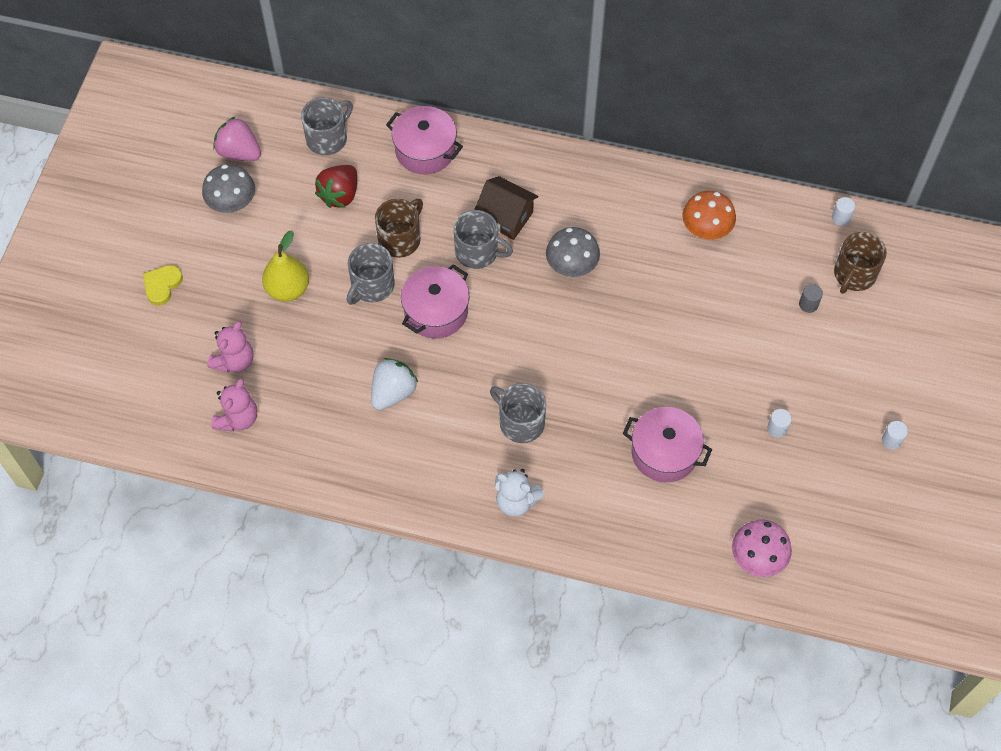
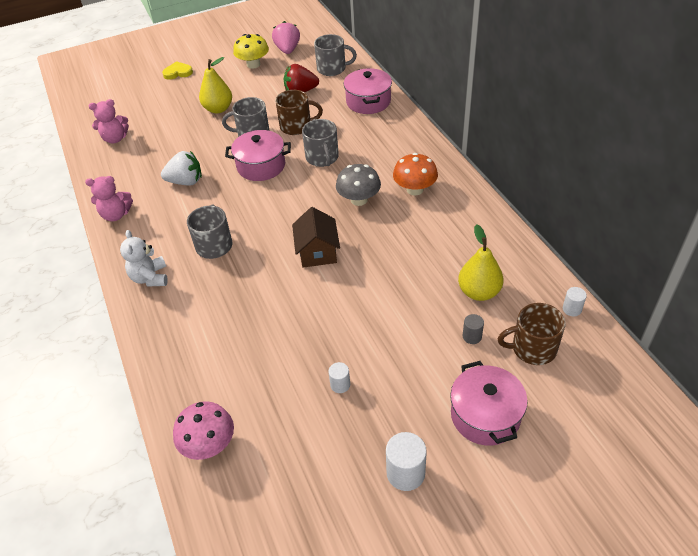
camera: 55 degrees right, 15 degrees down
grey mushroom [202,164,255,213] -> yellow mushroom [233,34,269,69]
pink teddy bear [207,321,253,373] -> pink teddy bear moved to [85,176,133,221]
brown house [474,176,539,240] -> brown house moved to [292,207,340,268]
pink pot [623,407,712,482] -> pink pot moved to [450,361,528,446]
orange mushroom [683,191,736,240] -> orange mushroom moved to [393,153,438,196]
white cylinder [882,421,908,450] -> white cylinder [386,432,427,491], size x1.74
none -> yellow pear [458,224,504,301]

